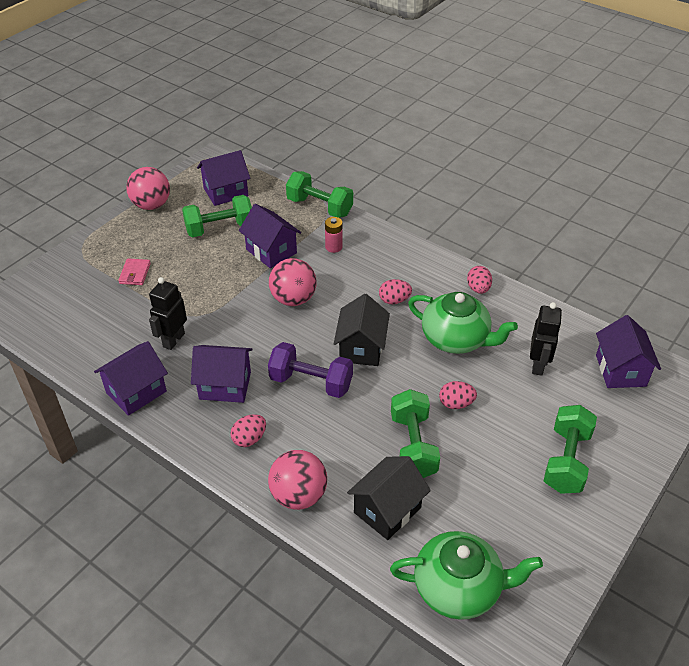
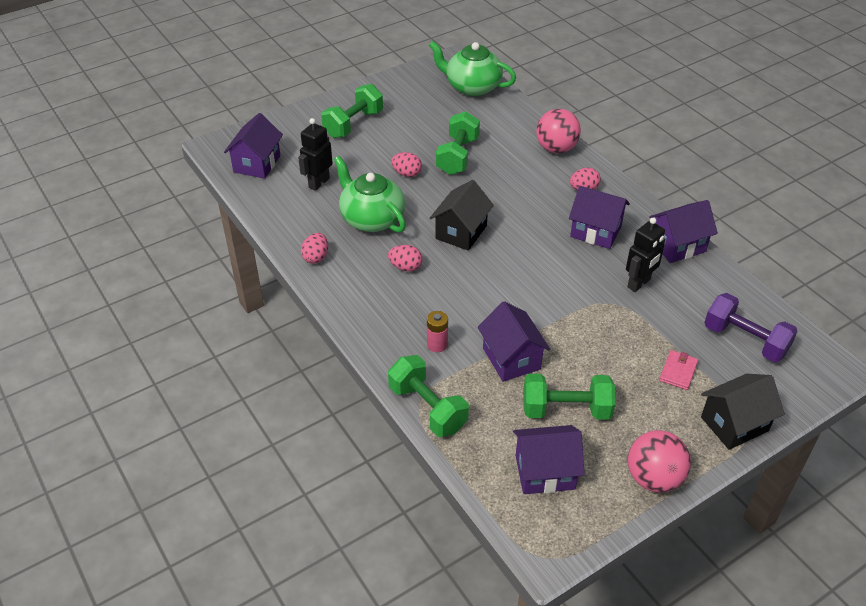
camera: 160 degrees left, 0 degrees up
purple dumbbell [268,342,353,398] -> purple dumbbell moved to [704,293,798,362]
pink ball [269,258,317,306] -> none
black house [347,456,431,540] -> black house moved to [701,374,785,450]

